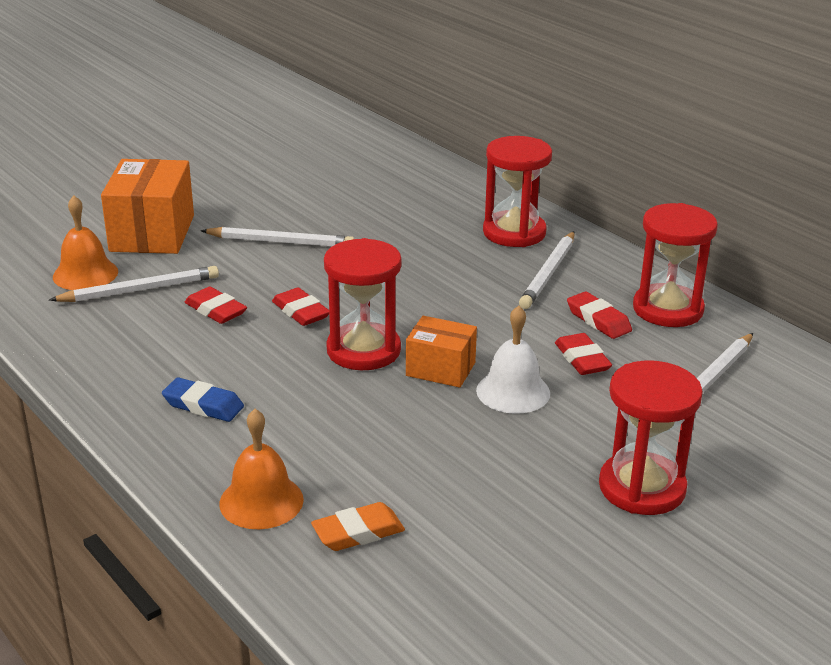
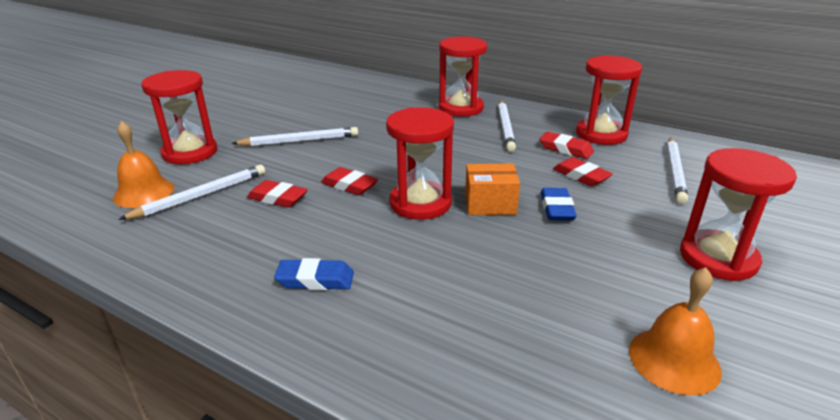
camera: 20 degrees left, 0 degrees up
orange box [101,159,194,254] -> red hourglass [141,70,217,164]
orange bell [219,409,304,529] -> orange bell moved to [629,267,722,395]
orange eraser [311,502,405,551] -> none
white bell [476,306,550,414] -> blue eraser [540,188,577,221]

